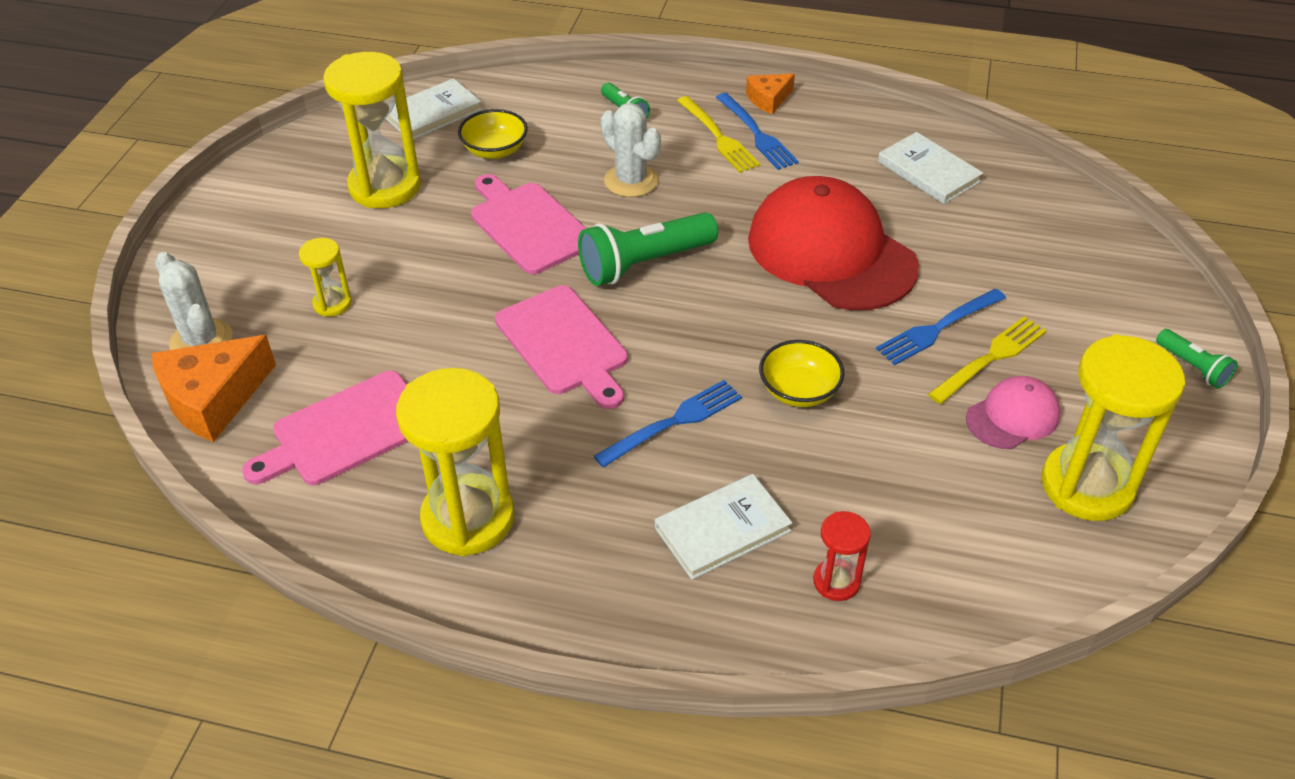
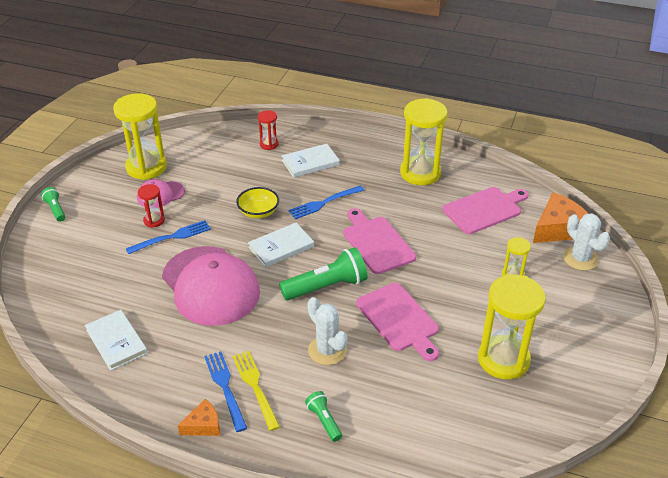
camera: 175 degrees left, 5 degrees down
white book [385,78,482,140] -> white book moved to [248,223,314,268]
yellow bowl [458,109,528,159] -> none
red cap [748,176,919,310] -> pink cap [162,246,260,326]
yellow fork [928,316,1047,404] -> red hourglass [138,184,165,228]

